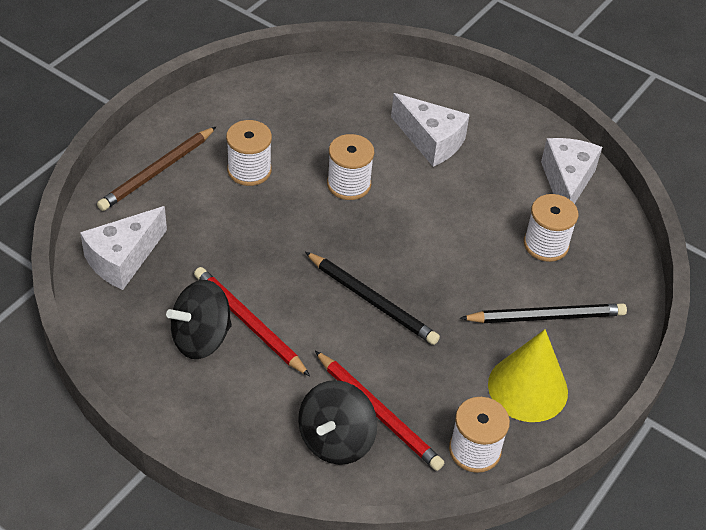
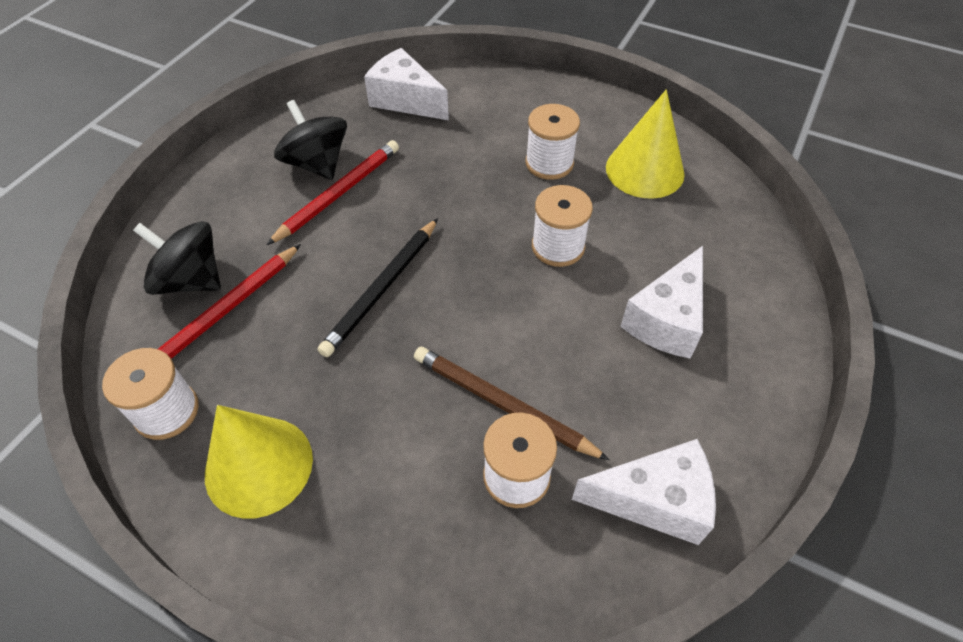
camera: 85 degrees right, 5 degrees up
brown pencil [97,127,216,211] -> brown pencil moved to [414,347,609,460]
black pencil [460,303,627,323] -> none
none -> yellow cone [606,89,684,199]

